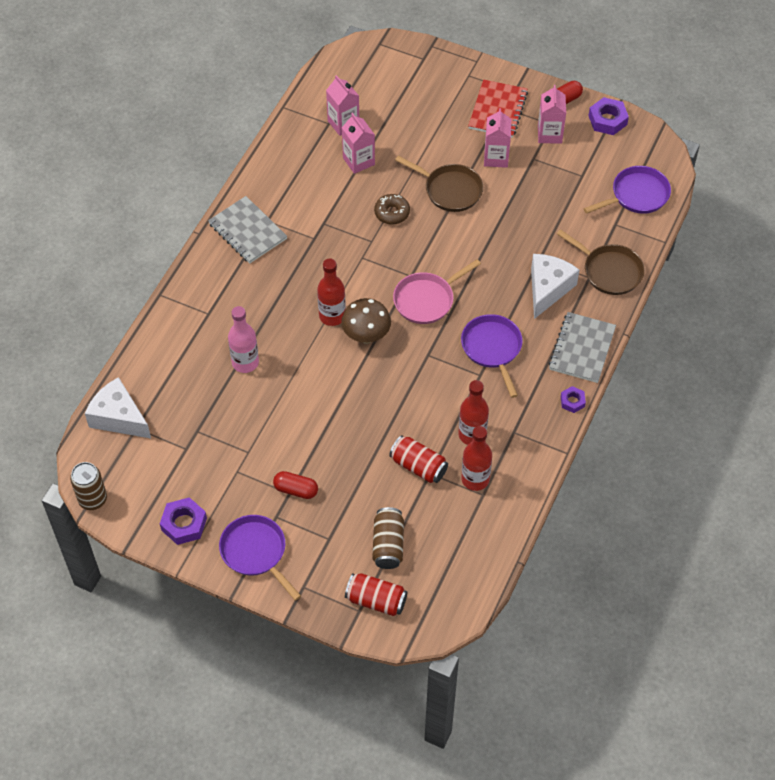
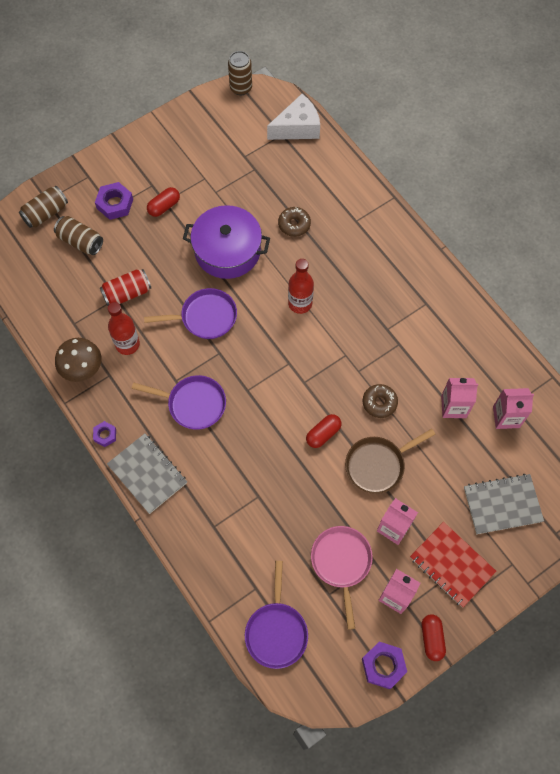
camera: 120 degrees right, 10 degrees up
purple nut [160,497,207,545] -> purple nut moved to [95,182,133,220]
grey notebook [208,196,287,263] -> grey notebook moved to [464,474,544,534]
purple pan [219,515,301,601] -> purple pan moved to [144,288,237,339]
pink bottle [228,306,259,373] -> brown donut [278,207,311,237]
brown mushroom [341,298,391,344] -> brown mushroom moved to [55,338,102,382]
red can [345,573,407,616] -> brown can [19,186,68,228]
pink pan [393,259,481,324] -> pink pan moved to [311,526,373,630]
red bottle [461,426,492,491] -> none
white cheese [531,254,579,319] -> none
brown pan [557,229,645,295] -> none
none -> purple pot [183,205,270,279]
none -> red capsule [306,414,342,448]

